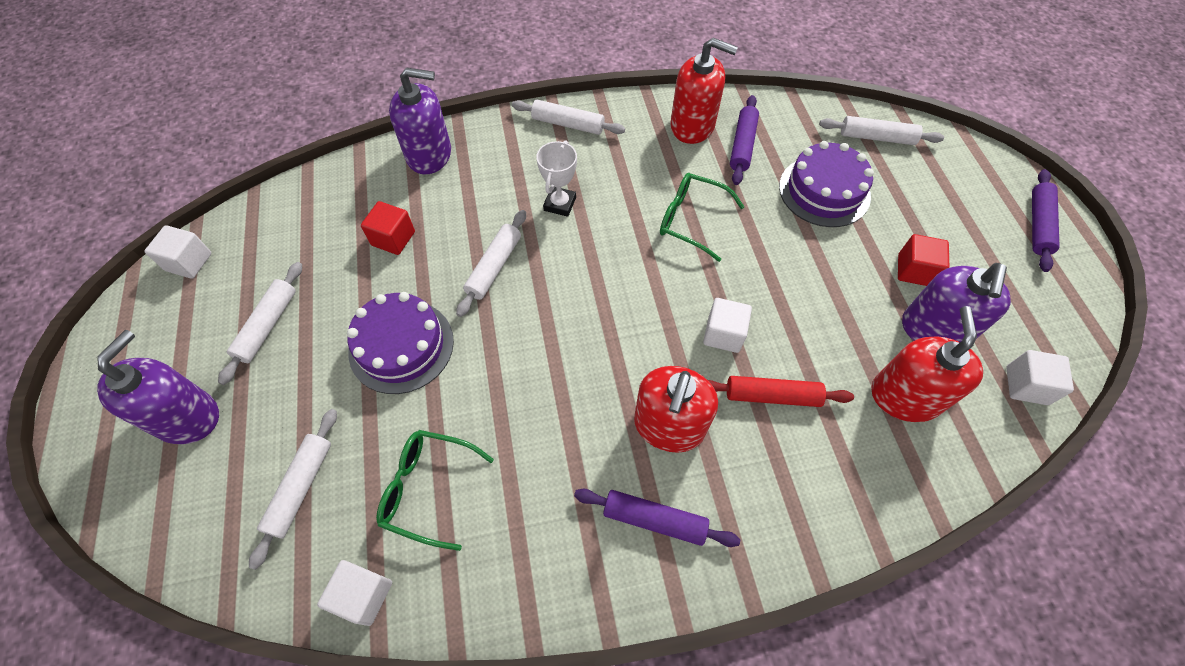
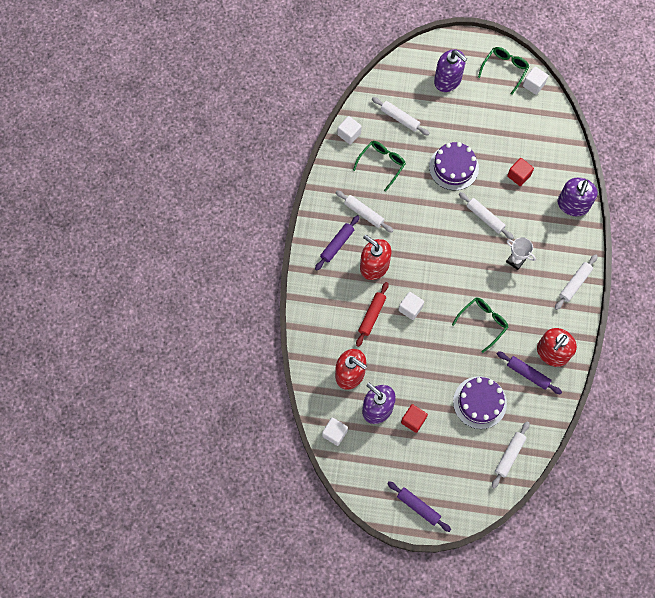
camera: 110 degrees right, 10 degrees up
white rolling pin [218,262,302,385] -> white rolling pin moved to [335,190,393,233]
none -> green glasses [478,47,529,95]

